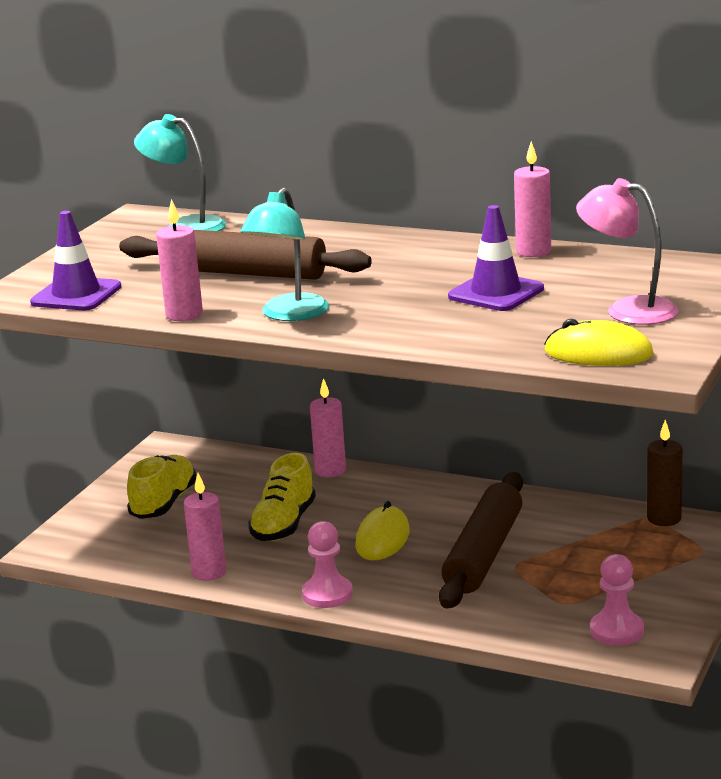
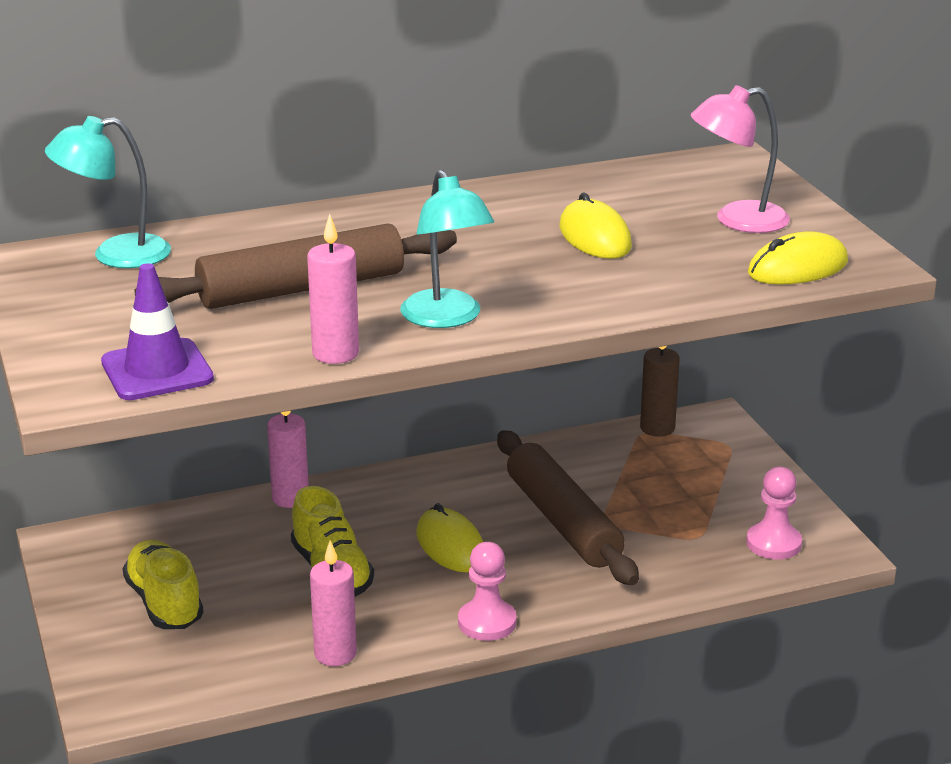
camera: 45 degrees left, 5 degrees up
purple traffic cone [448,205,544,311] -> yellow mouse [560,193,632,259]
pink candle [514,141,551,257] -> none

